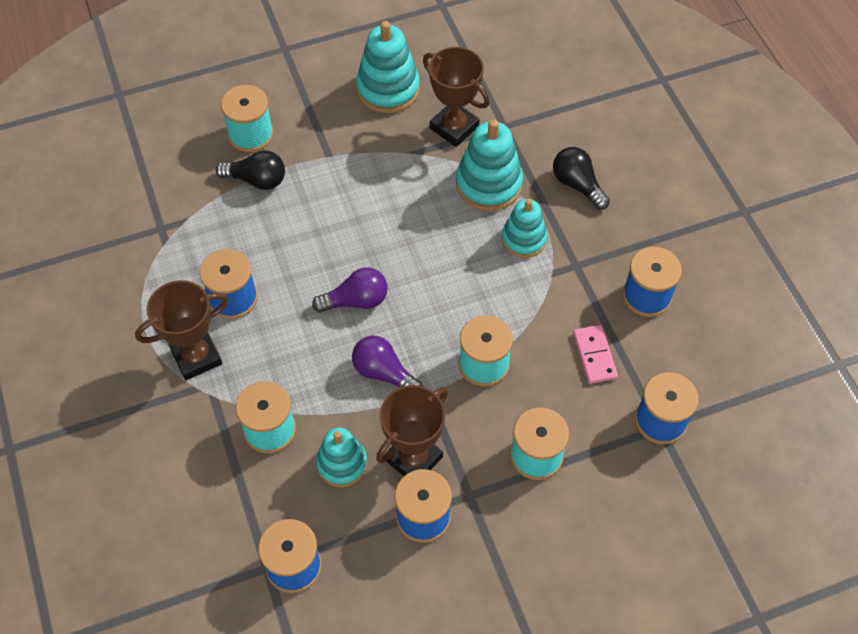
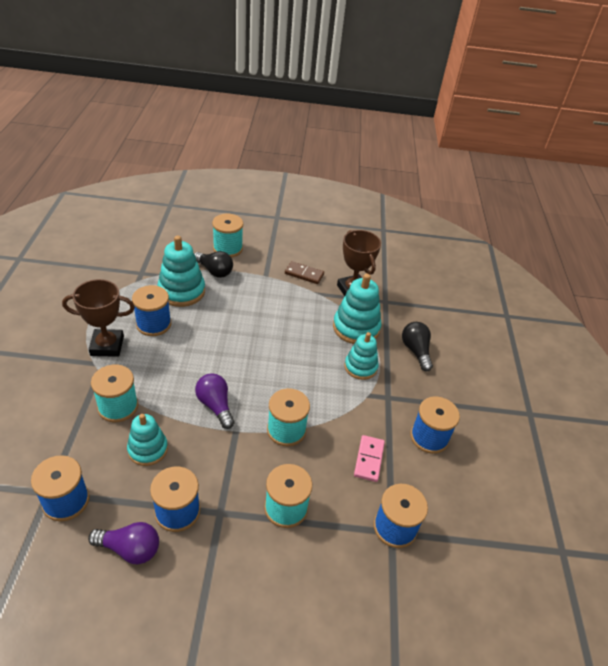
camera: 20 degrees right, 15 degrees down
purple light bulb [312,267,388,313] -> purple light bulb moved to [88,522,159,564]
turquoise stacking toy [356,21,420,113] -> turquoise stacking toy moved to [157,236,205,307]
brown trophy [376,385,448,476] -> none
none -> brown domino [285,261,324,284]

